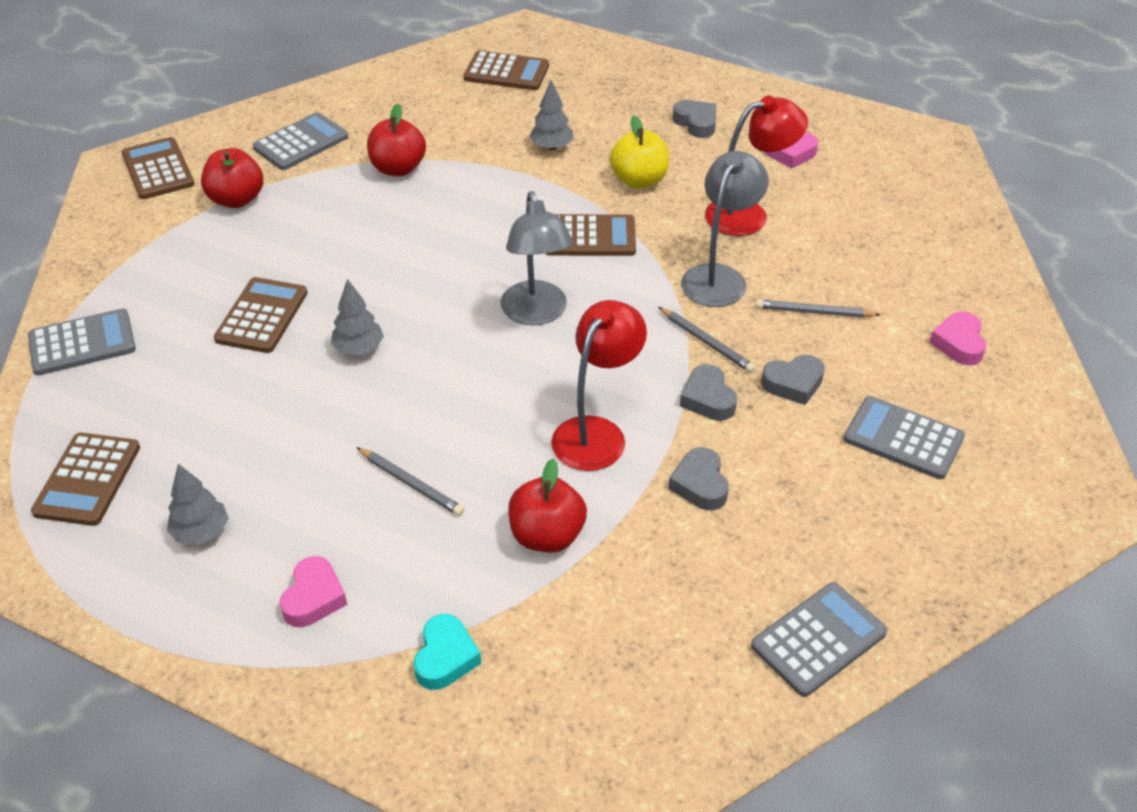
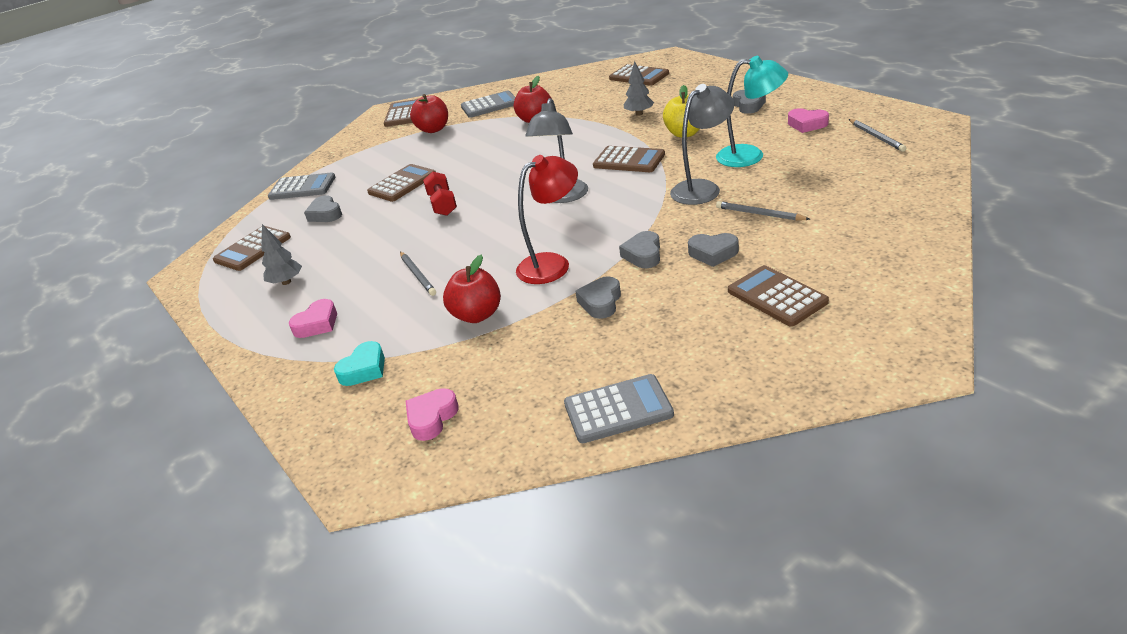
camera: 30 degrees right, 10 degrees down
grey tree [331,279,384,355] -> red dumbbell [423,171,457,216]
grey pencil [658,307,755,373] -> grey pencil moved to [849,119,906,152]
red lamp [705,95,808,236] -> turquoise lamp [716,56,788,167]
grey calculator [844,396,965,479] -> brown calculator [728,265,829,327]
pink heart [929,311,986,366] -> pink heart moved to [405,388,459,441]
none -> grey heart [304,195,342,222]

